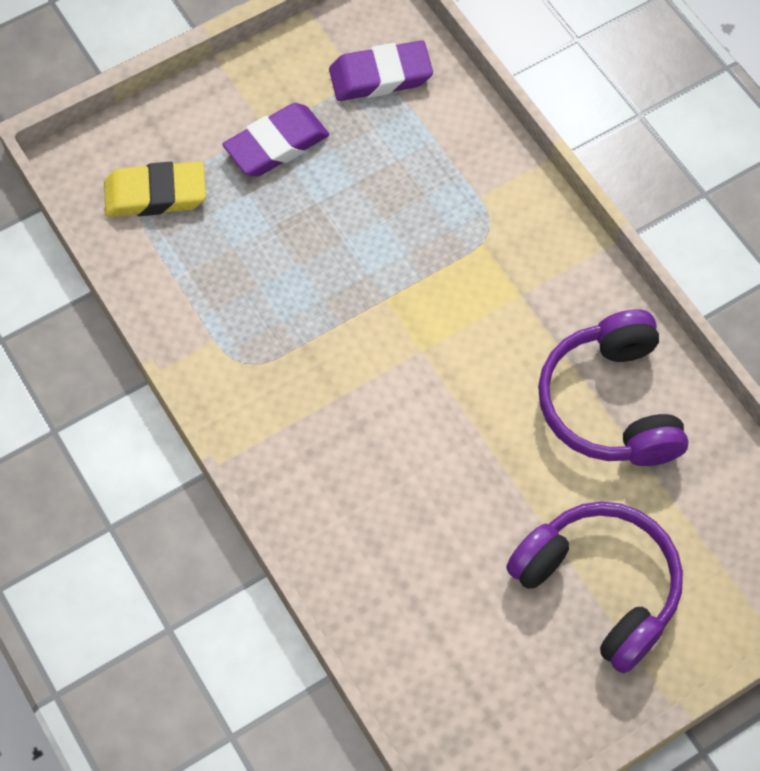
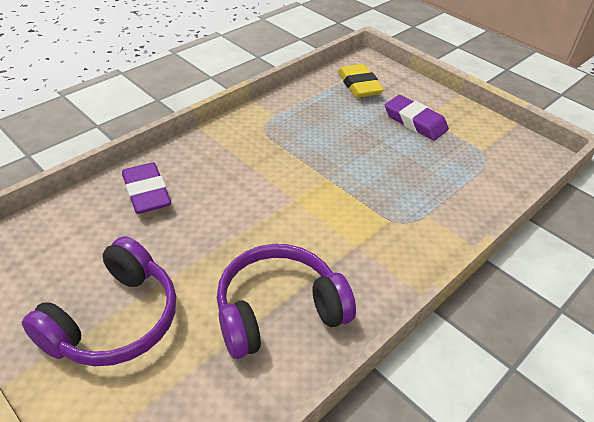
camera: 75 degrees right, 20 degrees down
purple eraser [329,40,433,101] -> purple eraser moved to [122,162,171,214]

